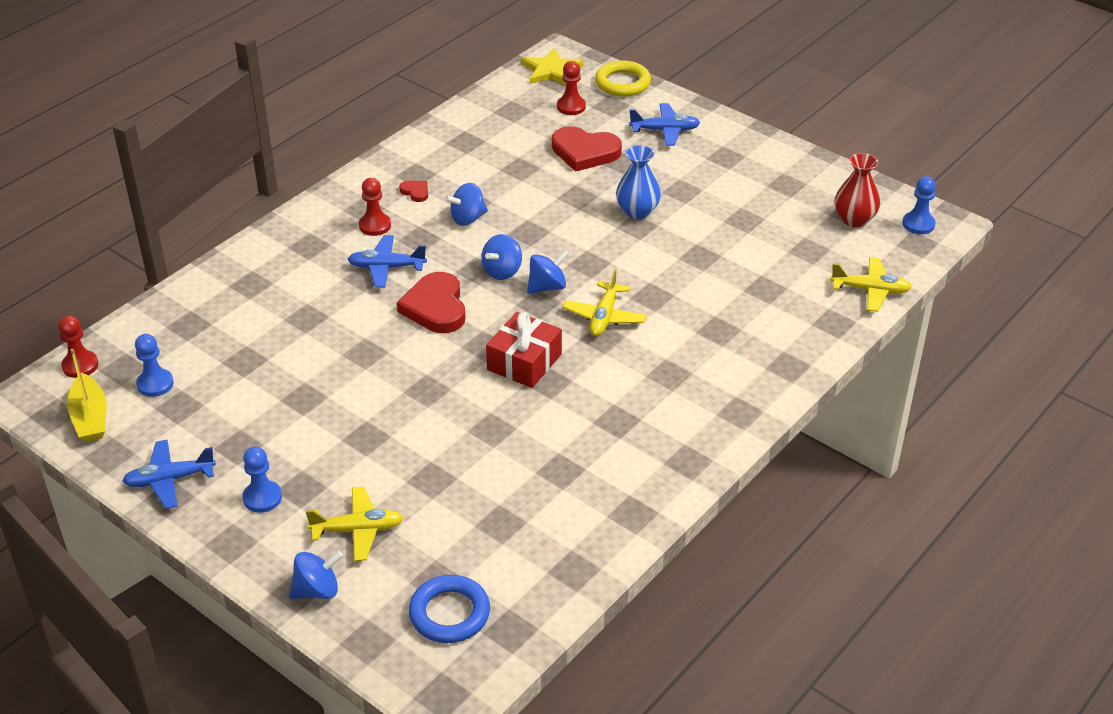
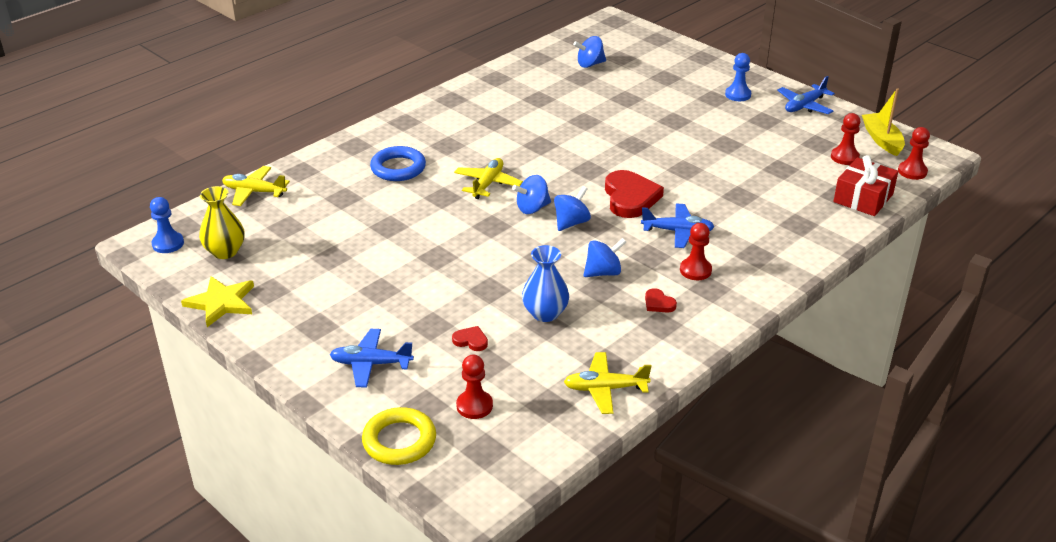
camera: 175 degrees left, 5 degrees down
blue plane [123,440,216,509] -> blue plane turned 150 degrees clockwise [777,76,835,114]
blue pawn [135,334,174,397] -> red pawn [831,113,860,165]
blue spinning top [289,551,343,599] -> blue spinning top moved to [573,36,606,68]
yellow plane [306,486,403,561] -> yellow plane moved to [564,352,651,414]
blue ring [409,575,490,643] -> blue ring moved to [370,146,426,181]
red gift [486,312,562,388] -> red gift moved to [833,155,898,216]
yellow star [521,48,583,85] -> yellow star moved to [181,276,254,327]
red heart [552,126,622,172] -> red heart [452,326,488,351], size x0.46
blue vase [616,145,661,219] -> blue vase moved to [522,245,569,322]
red vase [835,153,880,227] -> yellow vase [199,186,245,259]

